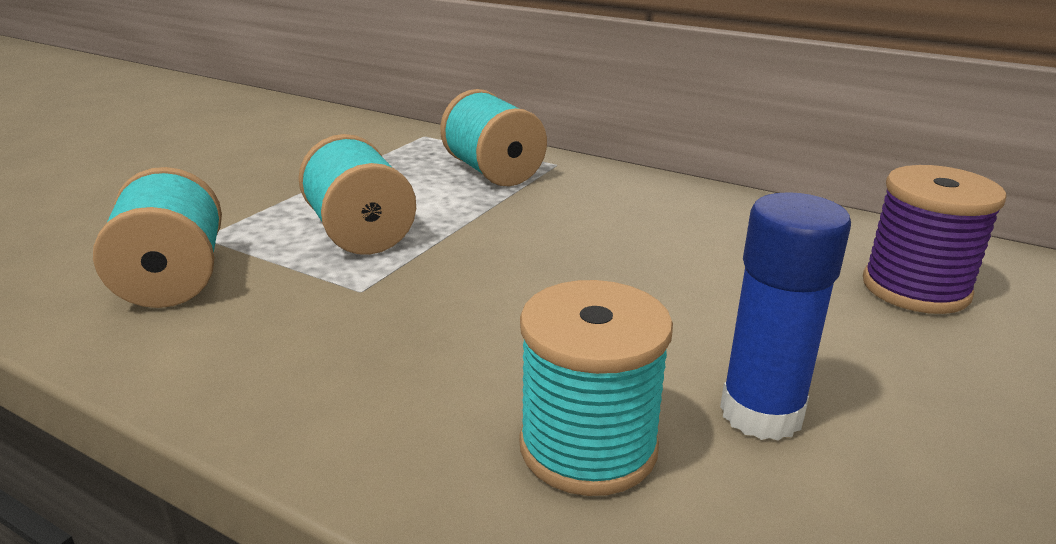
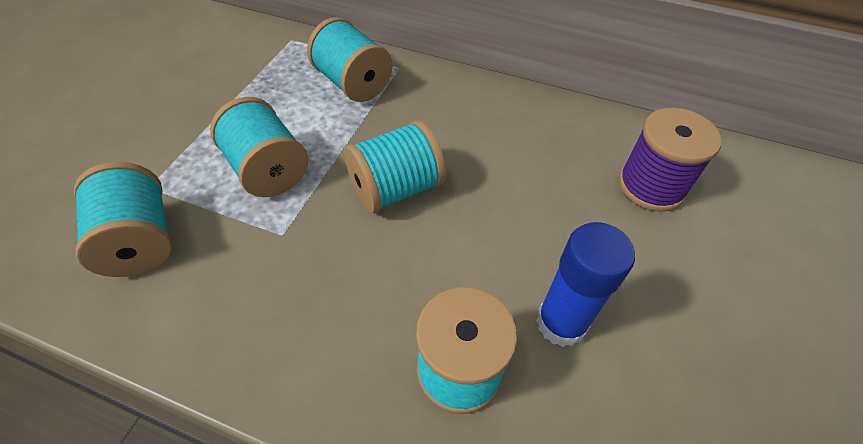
camera: 10 degrees left, 25 degrees up
none -> turquoise spool [344,120,446,213]

